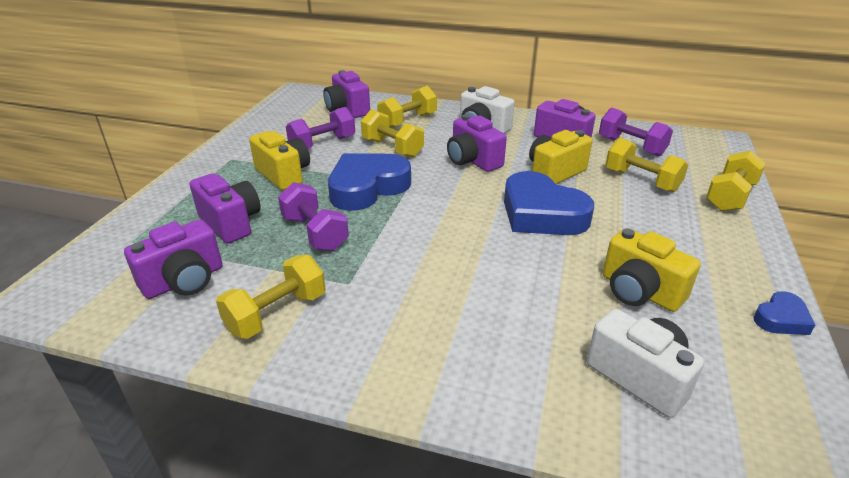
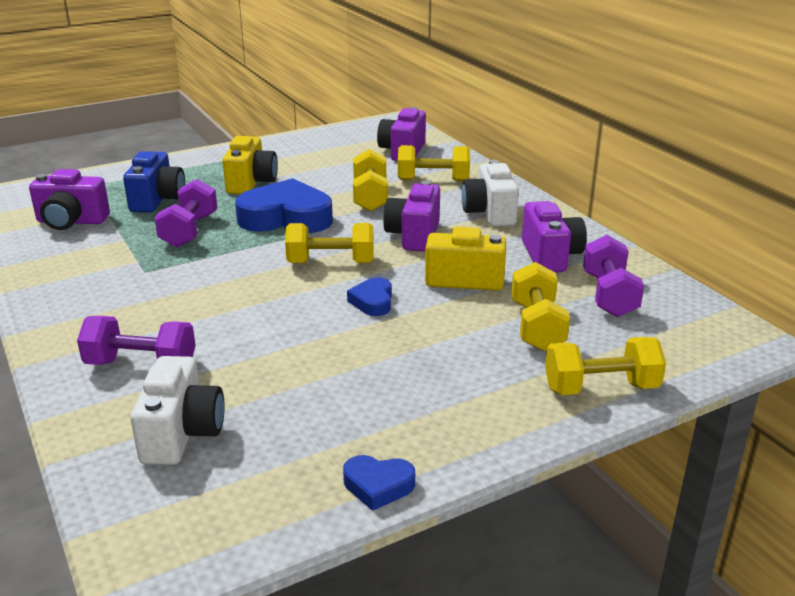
camera: 45 degrees right, 5 degrees down
purple camera [190,173,261,244] -> blue camera [123,151,185,213]
yellow dumbbell [216,255,326,339] -> yellow dumbbell moved to [285,223,374,263]
purple dumbbell [286,107,355,149] -> purple dumbbell moved to [77,316,196,365]
blue heart [504,171,594,235] -> blue heart [347,277,392,316], size x0.47
yellow camera [603,228,701,312] -> none

